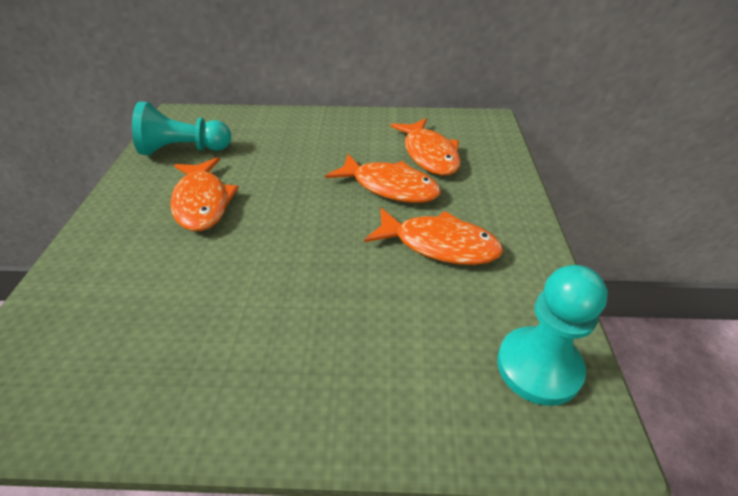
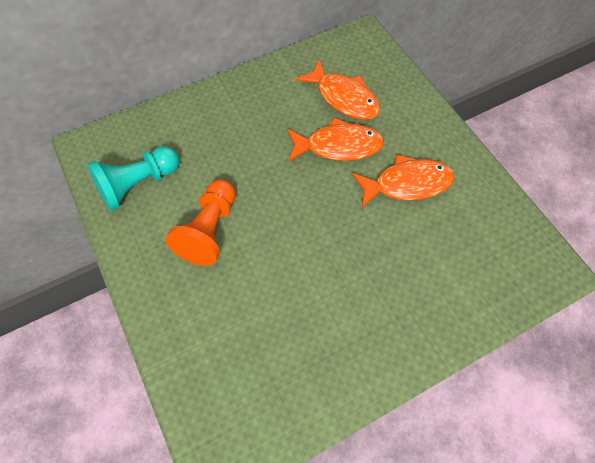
camera: 30 degrees left, 20 degrees up
orange fish [170,157,239,231] -> orange pawn [166,179,236,266]
turquoise pawn [497,265,608,406] -> none

